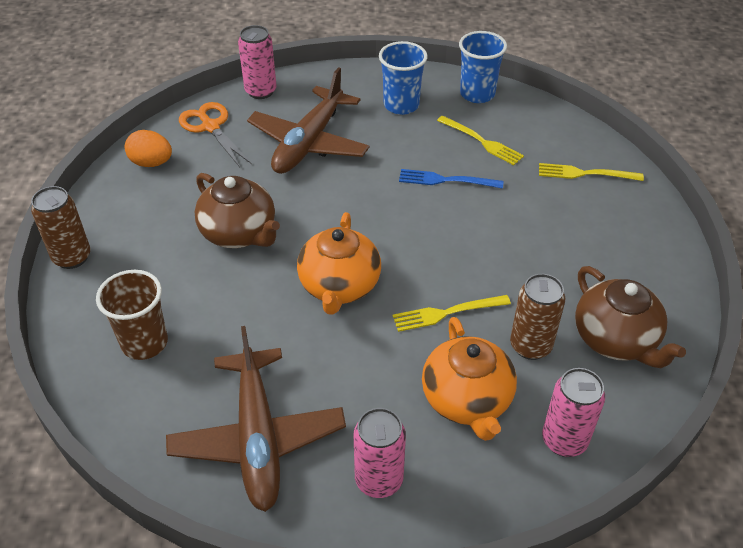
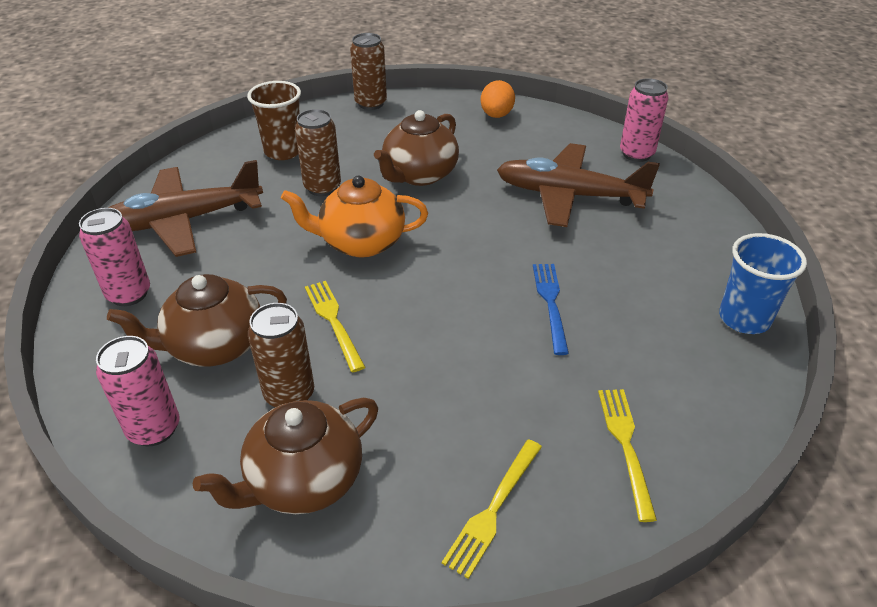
camera: 80 degrees right, 5 degrees down
orange scissors [179,102,252,167] -> none
blue cup [379,41,428,115] -> none
orange teapot [422,317,517,441] -> brown teapot [107,274,287,367]
yellow fork [437,116,524,165] -> yellow fork moved to [442,439,542,579]
none -> brown can [295,109,341,196]

